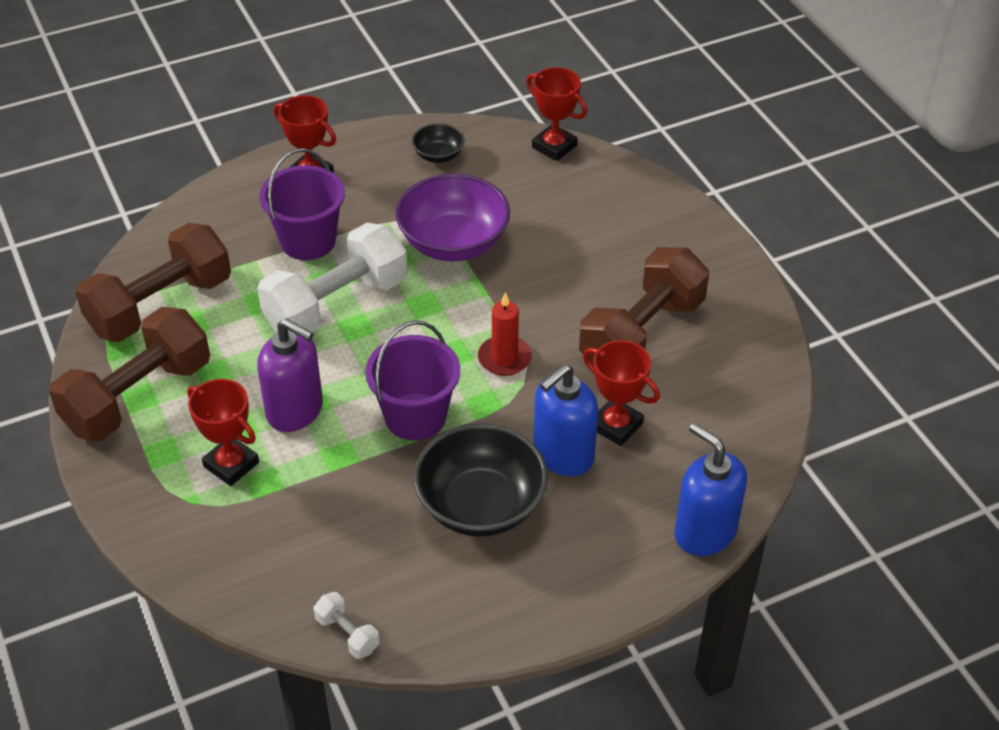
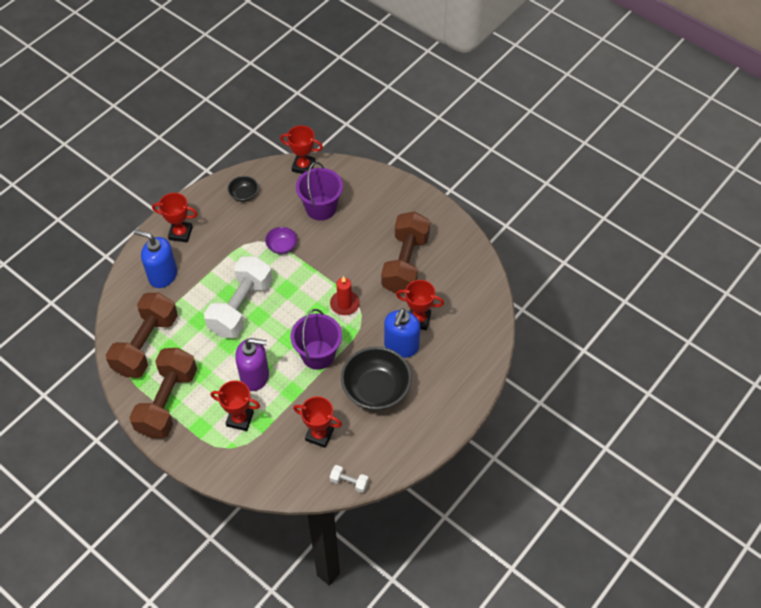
camera: 25 degrees left, 10 degrees up
purple bucket [259,148,345,260] -> purple bucket moved to [296,162,343,221]
purple bowl [396,174,510,261] -> purple bowl [265,227,297,254], size x0.50
blue soap dispenser [674,423,747,556] -> blue soap dispenser moved to [134,230,177,288]
none -> red trophy [293,396,342,448]

